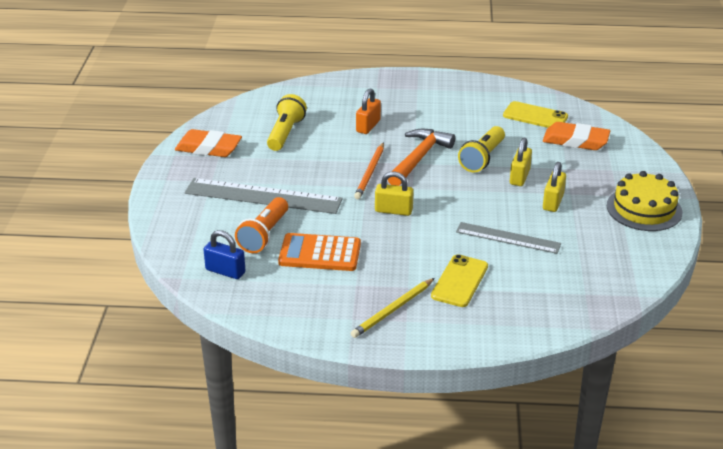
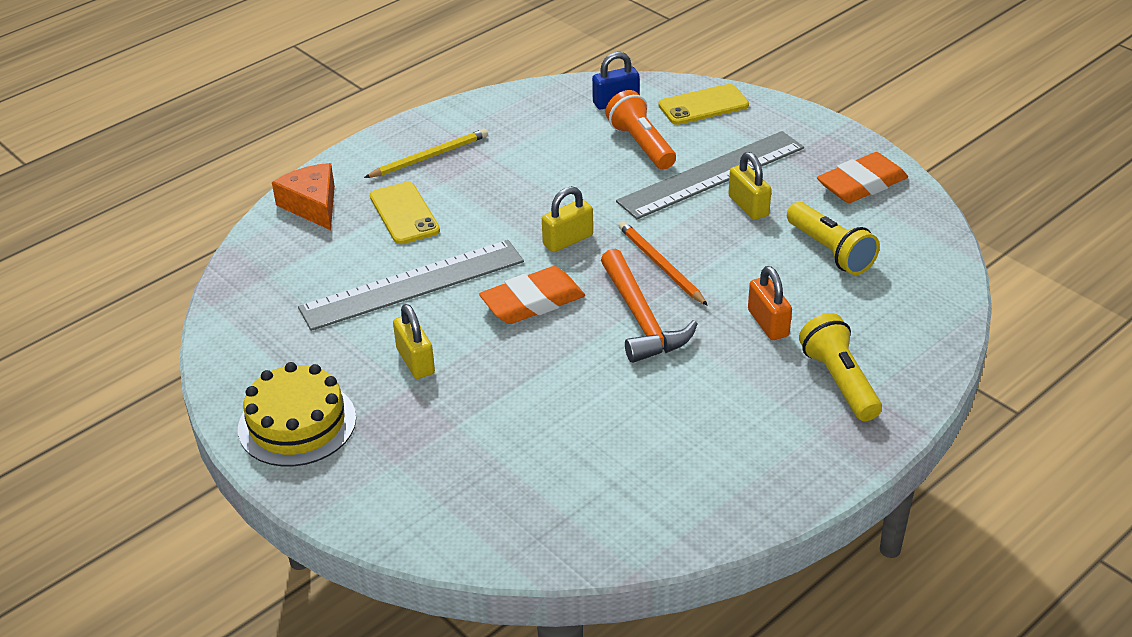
camera: 135 degrees right, 5 degrees up
orange calculator [278,233,361,271] -> none
yellow pencil [351,278,435,338] -> yellow pencil turned 60 degrees clockwise [364,129,488,178]
grey ruler [456,222,561,254] -> grey ruler [298,240,524,331], size x1.59
yellow flashlight [458,126,505,172] -> yellow flashlight moved to [799,313,882,421]
yellow phone [503,101,568,128] -> yellow phone moved to [659,84,749,125]
yellow padlock [510,137,532,186] -> yellow padlock moved to [728,152,772,220]
orange eraser [543,122,610,150] -> orange eraser moved to [479,266,585,324]
none -> orange cheese [272,163,335,230]

